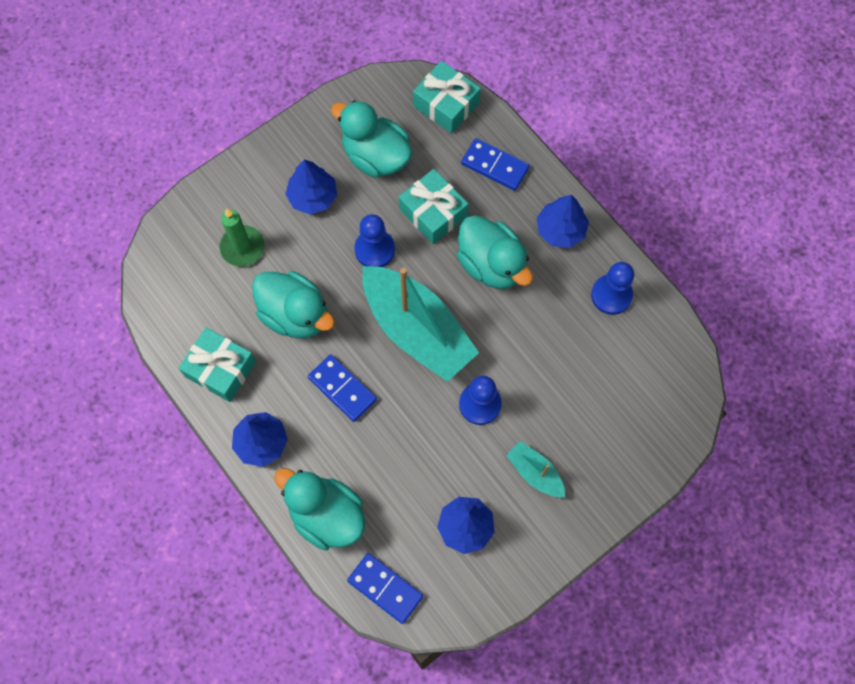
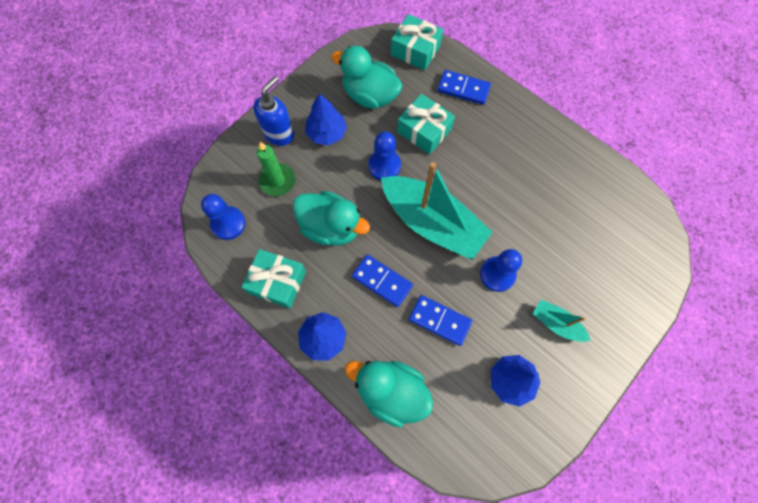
camera: 10 degrees left, 0 degrees up
blue domino [347,553,423,624] -> blue domino moved to [409,295,472,346]
turquoise duck [457,215,533,289] -> none
blue tree [537,195,589,248] -> none
blue pawn [591,262,634,315] -> blue pawn moved to [201,194,245,240]
none -> blue soap dispenser [253,76,294,146]

